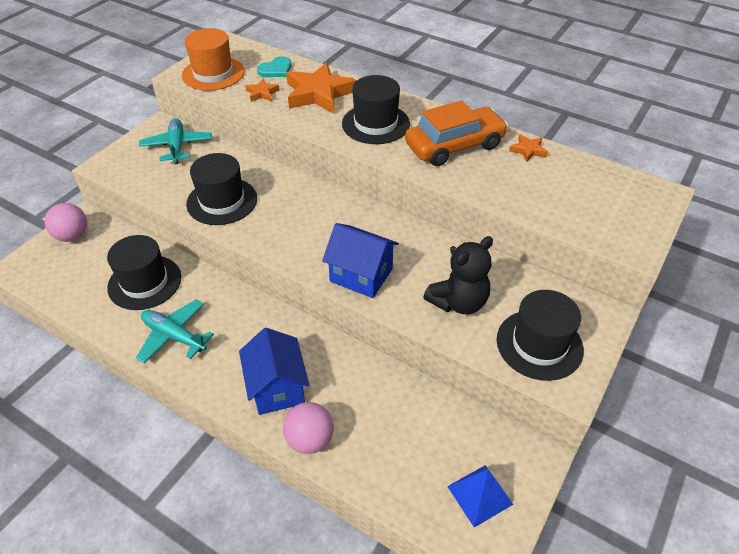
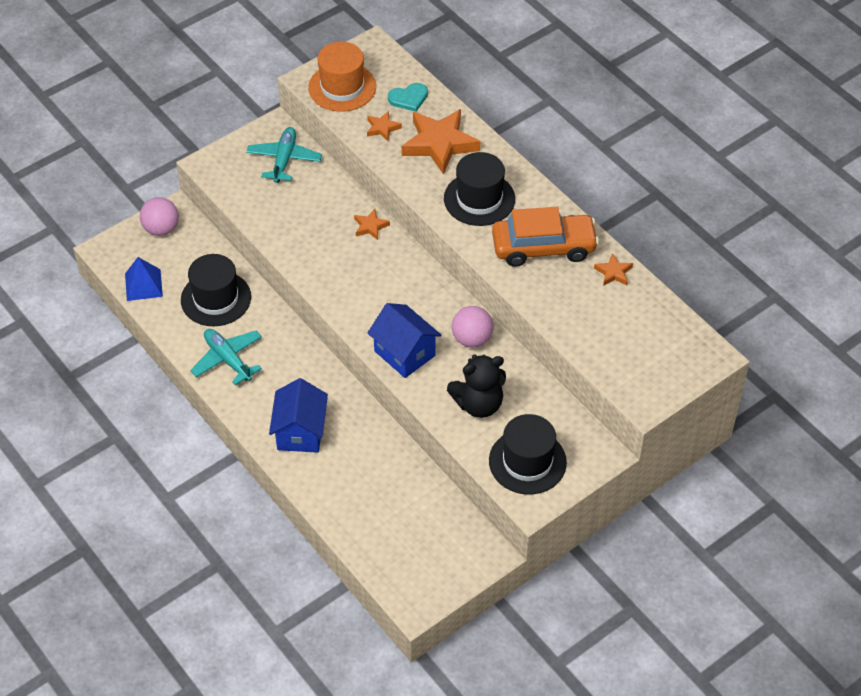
camera: 20 degrees right, 5 degrees up
black hat [186,153,257,225] -> none
pink ball [283,402,334,454] -> pink ball moved to [452,306,493,348]
blue pyramid [447,465,513,528] -> blue pyramid moved to [125,257,163,301]
none -> orange star [354,209,390,240]

